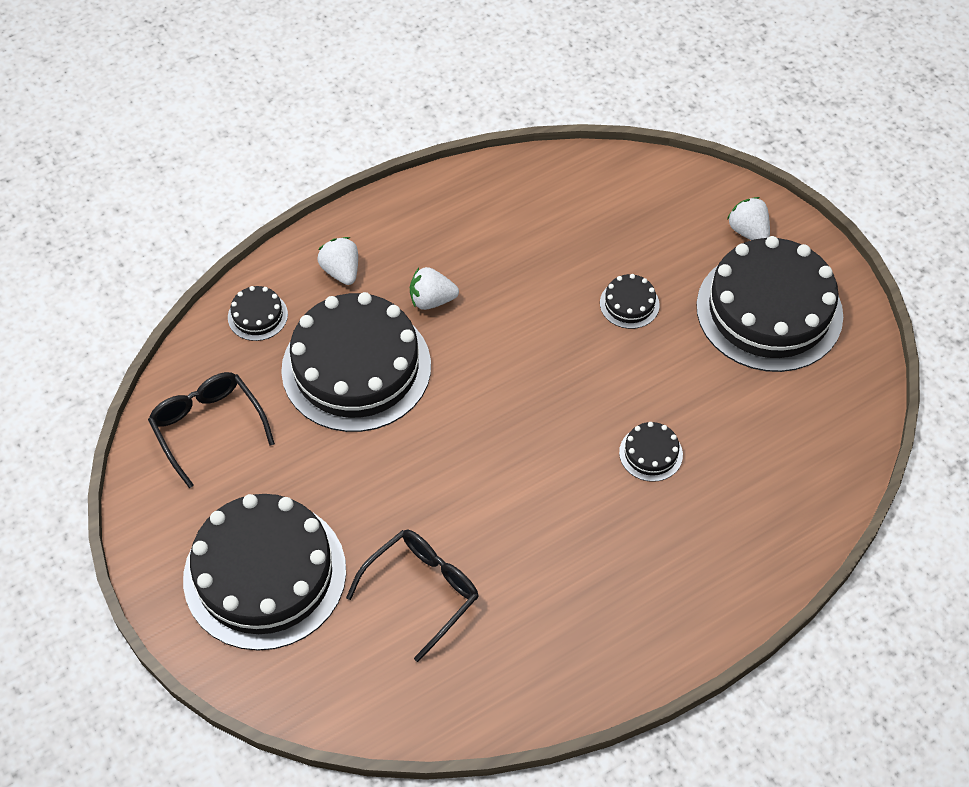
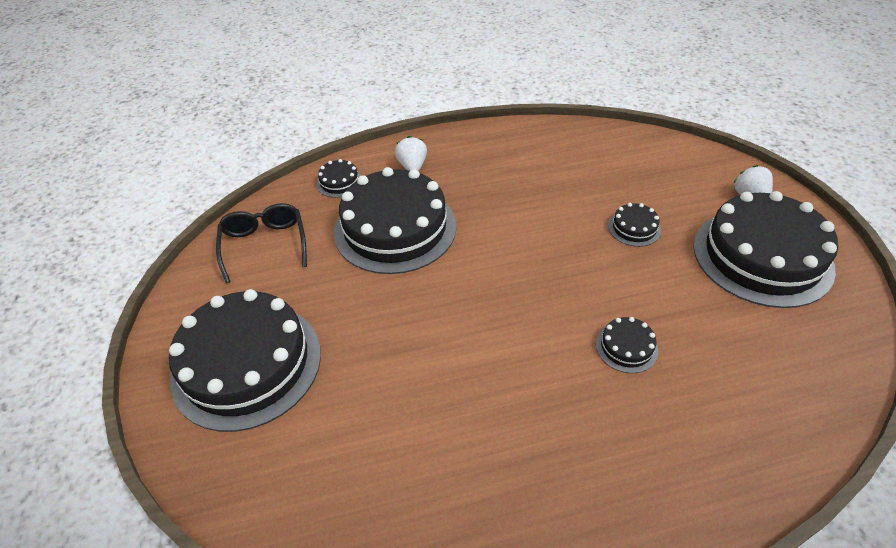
camera: 20 degrees right, 10 degrees down
black glasses [346,530,479,662] -> none
white strawberry [410,267,459,310] -> none

